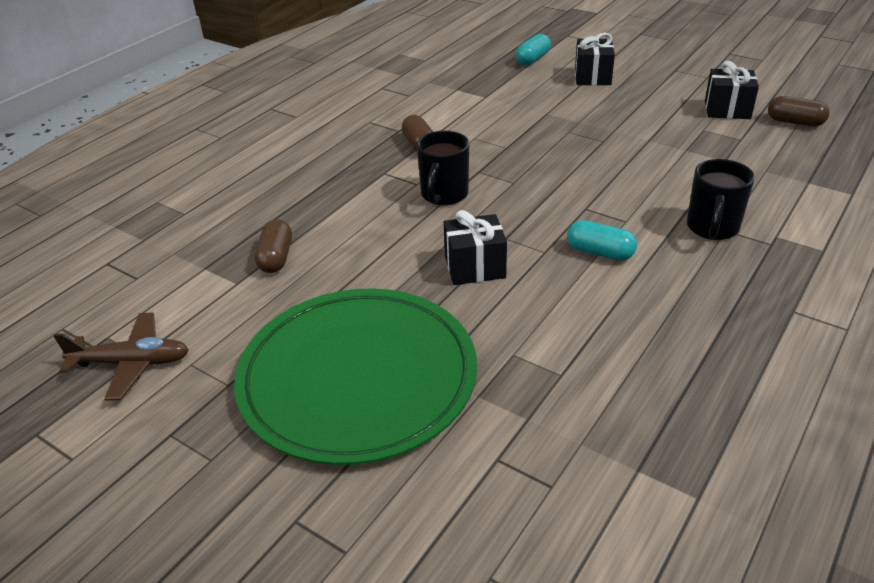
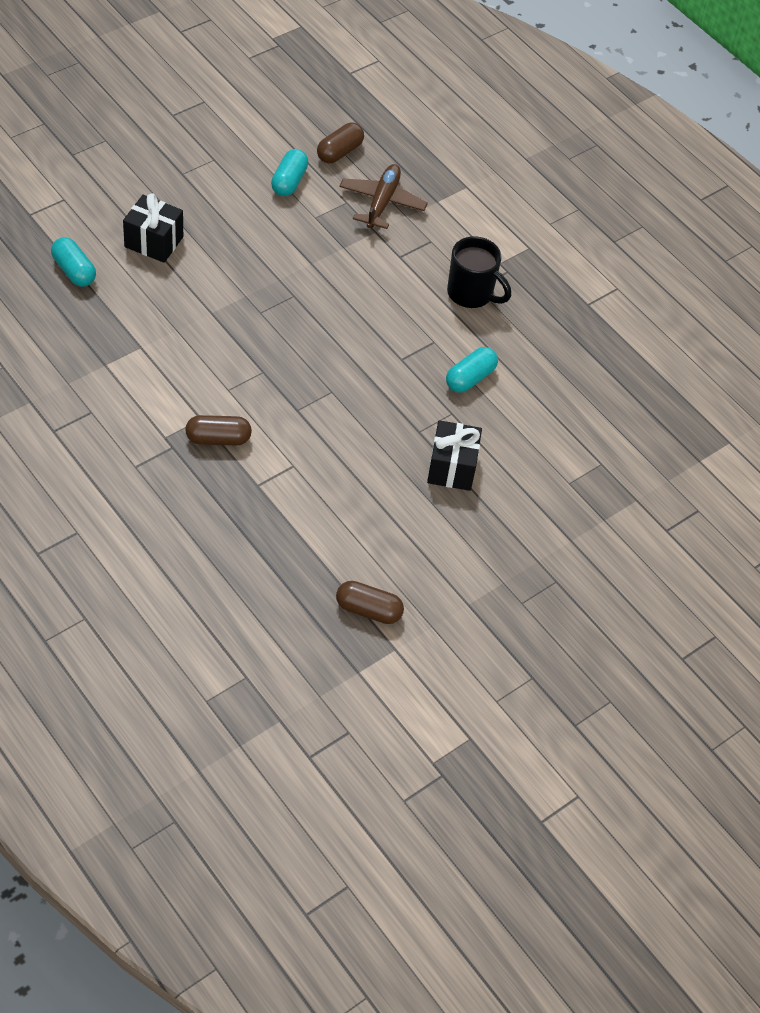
camera: 80 degrees left, 15 degrees up
brown plane [54,313,189,401] -> brown plane moved to [339,164,428,229]
green plate [234,288,477,465] -> none
black mug [417,131,469,206] -> none
black gift [705,61,759,119] -> turquoise capsule [271,149,309,196]

